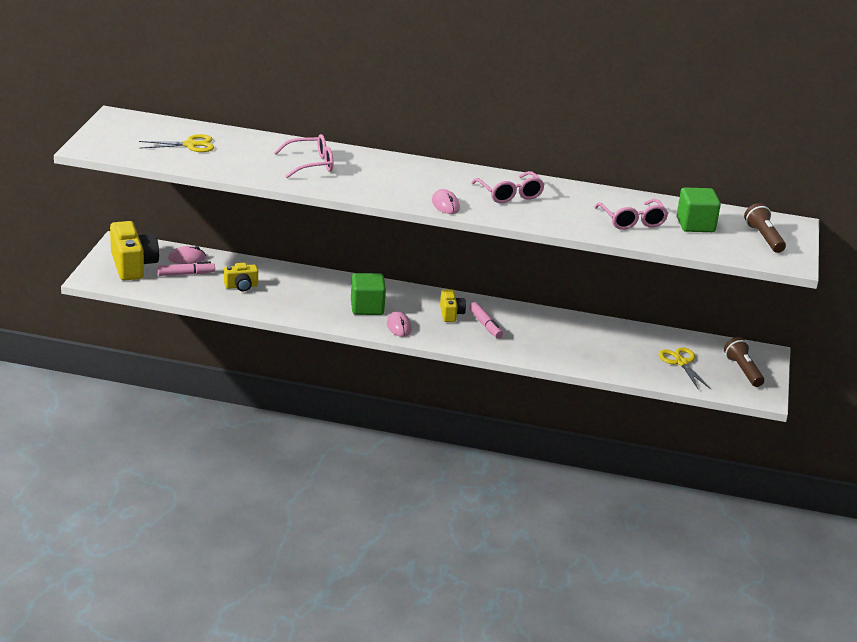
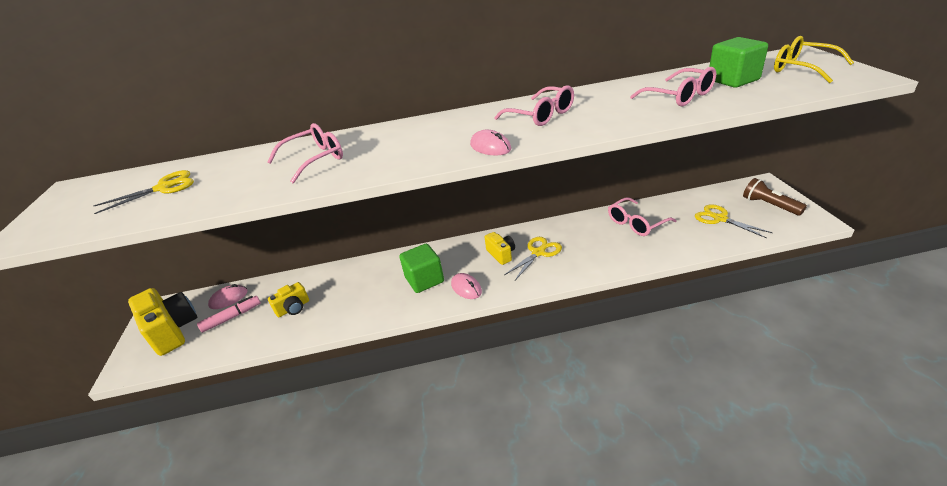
camera: 15 degrees left, 5 degrees up
pink marker [469,302,503,339] -> yellow scissors [504,237,562,280]
brown flashlight [744,203,786,253] -> yellow glasses [774,36,854,83]
none -> pink glasses [608,197,677,236]

